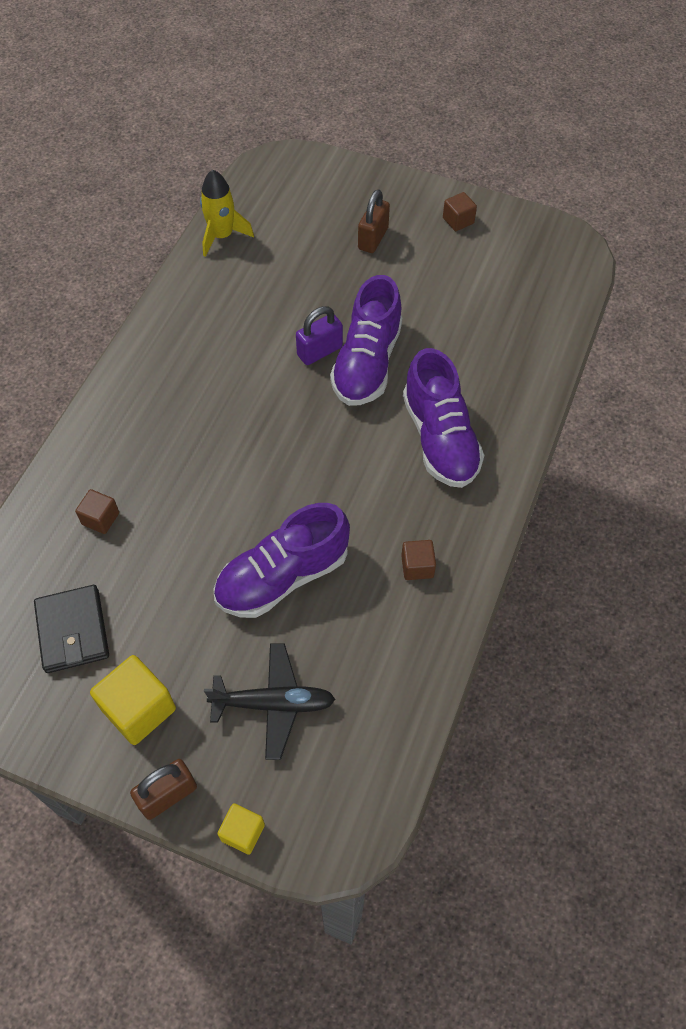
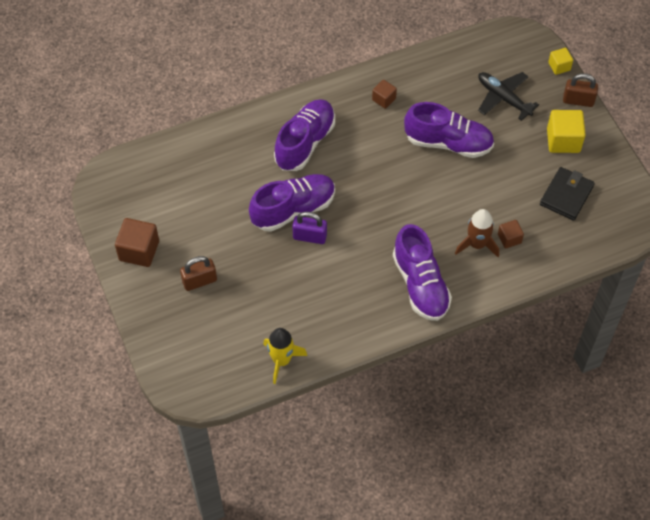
camera: 135 degrees left, 0 degrees up
brown cube [443,192,477,231] -> brown cube [115,218,159,267], size x1.75
none -> purple shoe [393,224,452,321]
none -> brown rocket [455,209,499,257]

